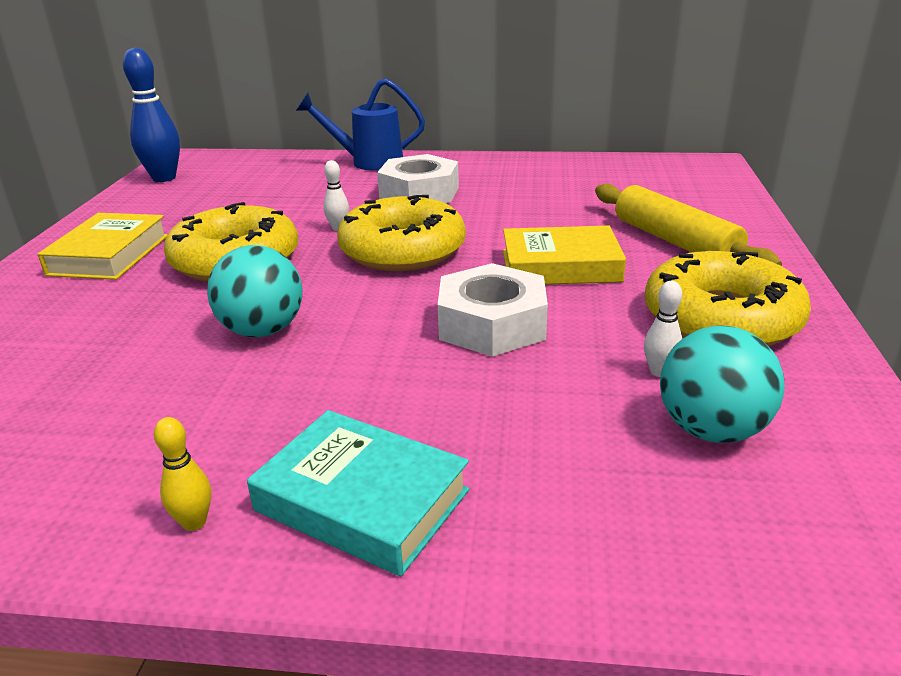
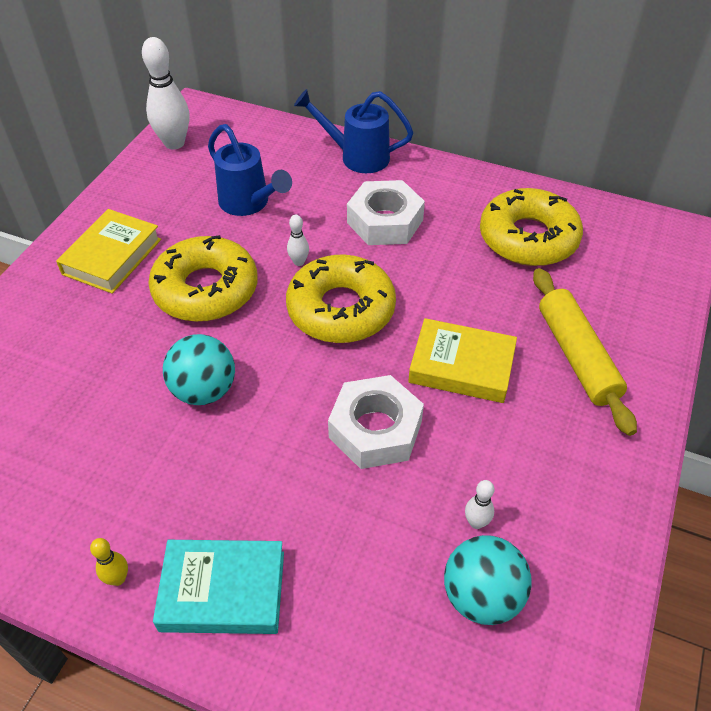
camera: 15 degrees right, 20 degrees up
blue bowling pin [123,48,180,182] -> white bowling pin [142,37,189,150]
turquoise book [247,410,469,576] -> turquoise book turned 45 degrees counterclockwise [153,540,284,634]
yellow donut [644,251,811,346] -> yellow donut moved to [480,188,583,266]
none -> blue watering can [208,124,292,216]

